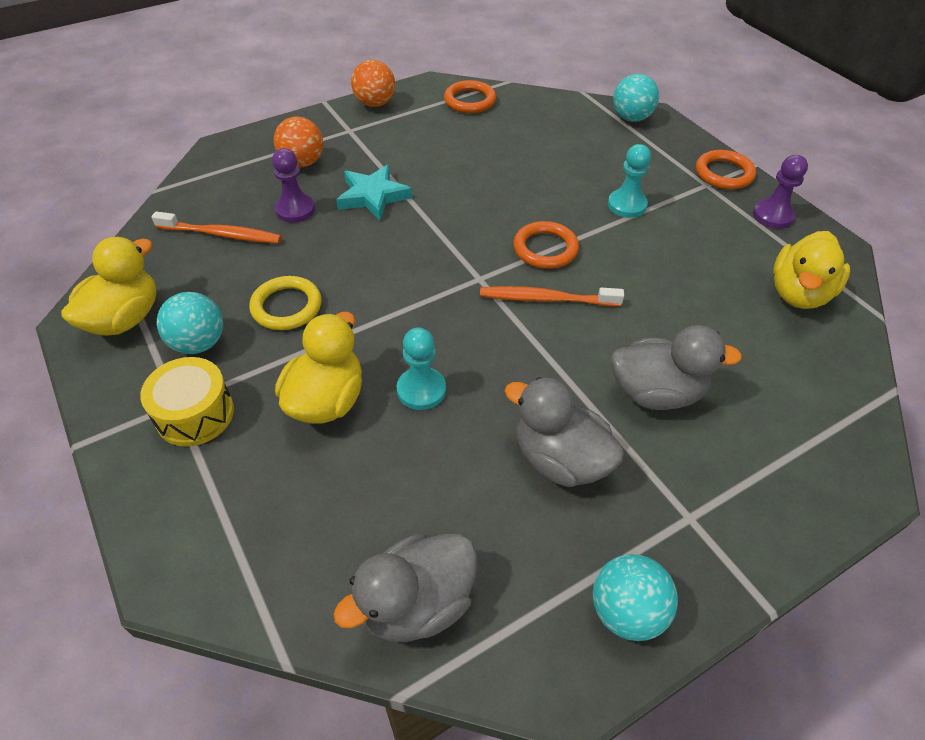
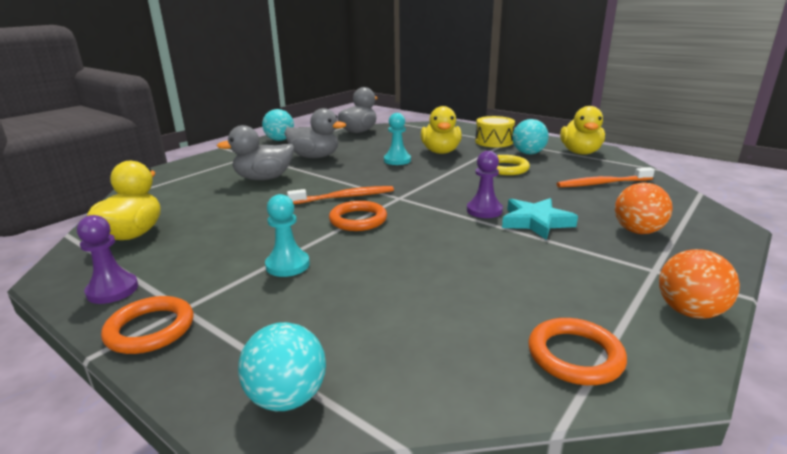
camera: 160 degrees right, 25 degrees down
purple pawn [272,148,315,223] -> purple pawn moved to [467,151,503,218]

